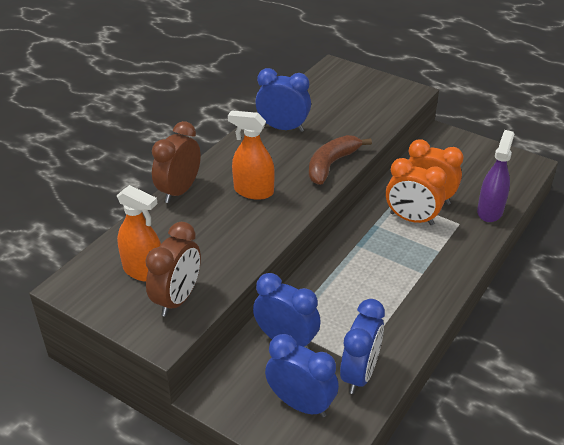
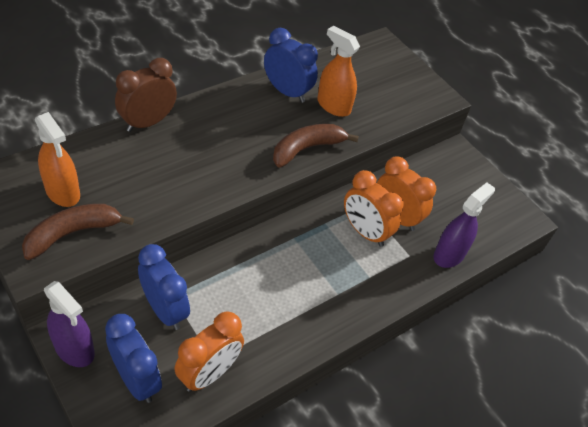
camera: 15 degrees right, 10 degrees up
brown clock [145,222,201,317] -> brown banana [22,204,134,260]
orange spray bottle [228,110,275,200] -> orange spray bottle moved to [317,26,360,117]
blue clock [340,299,385,394] -> orange clock [174,311,244,392]
none -> purple spray bottle [44,281,95,367]

